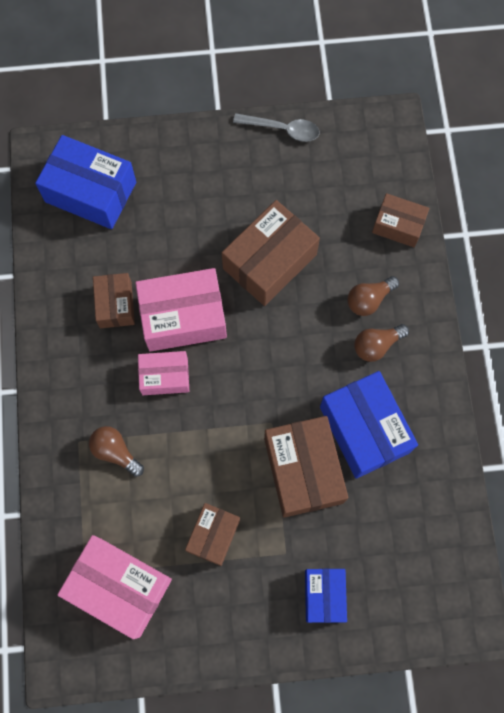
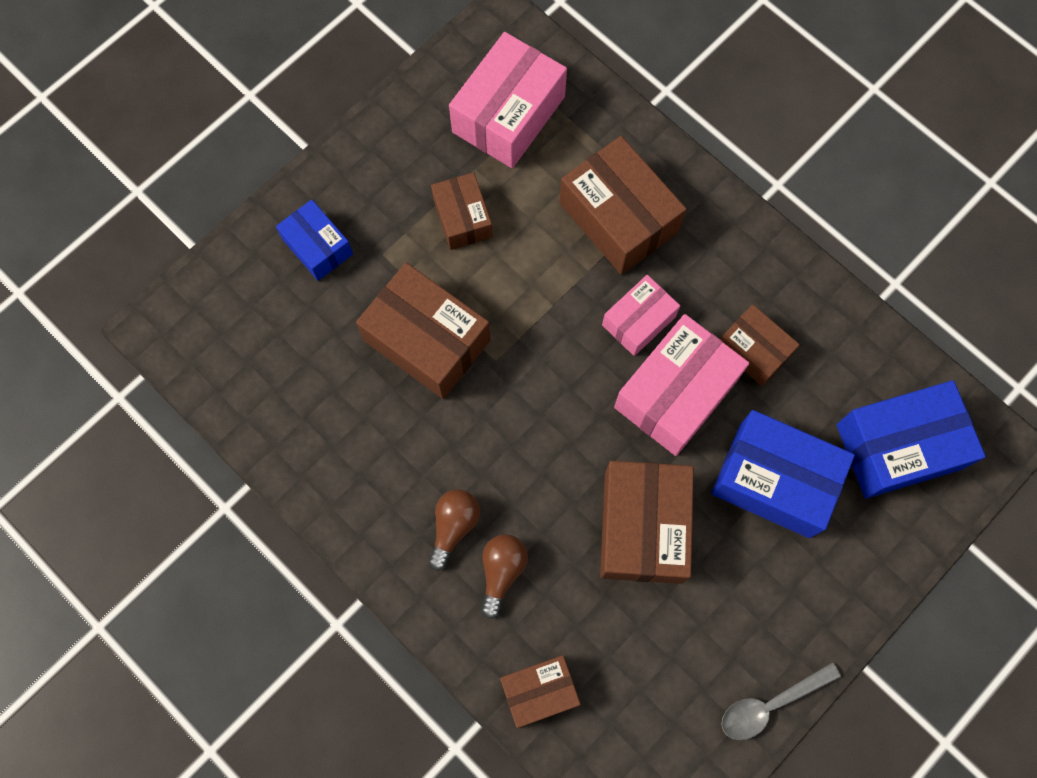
camera: 140 degrees right, 0 degrees up
pink box [58,535,172,639] -> pink box turned 45 degrees counterclockwise [449,32,567,168]
brown light bulb [89,426,144,477] -> brown box [559,136,687,275]
blue box [320,371,418,479] -> blue box moved to [711,410,855,538]

